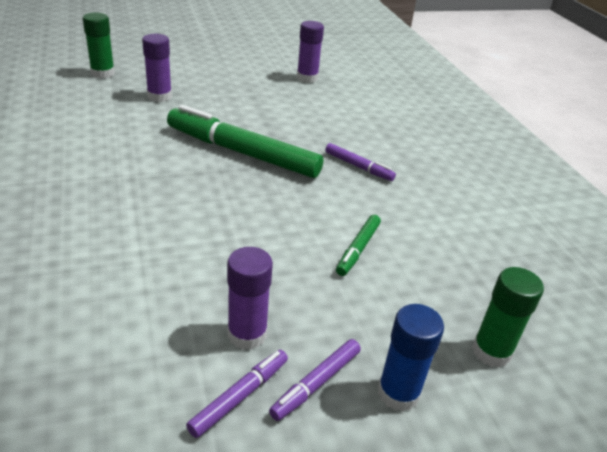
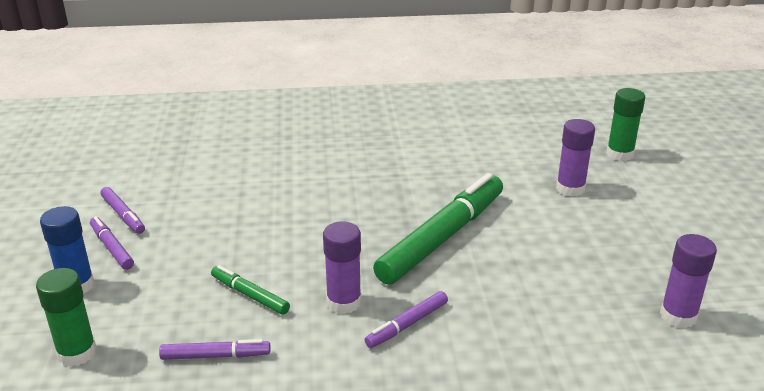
camera: 105 degrees right, 5 degrees down
purple glue stick [227,247,273,350] -> purple glue stick moved to [323,221,362,314]
none -> purple marker [159,339,271,360]

